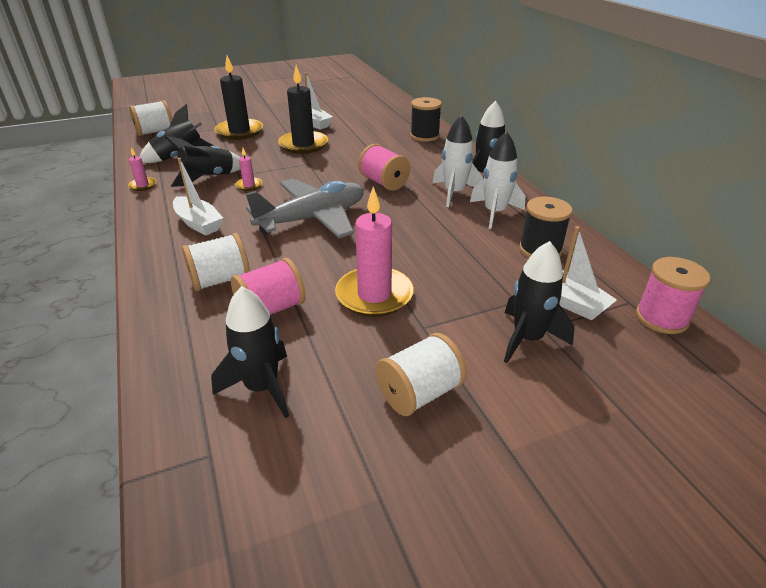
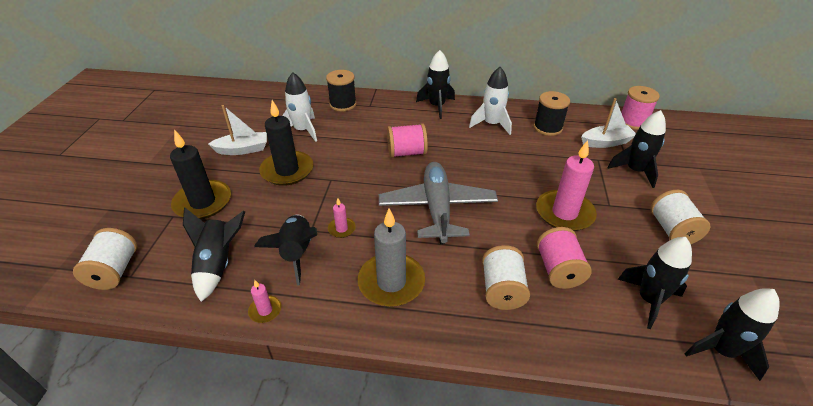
camera: 60 degrees left, 5 degrees up
white boat [173,158,223,235] -> grey candle [358,208,425,307]
white rocket [432,115,483,207] -> white rocket moved to [282,72,317,142]
none -> black rocket [684,288,780,381]

